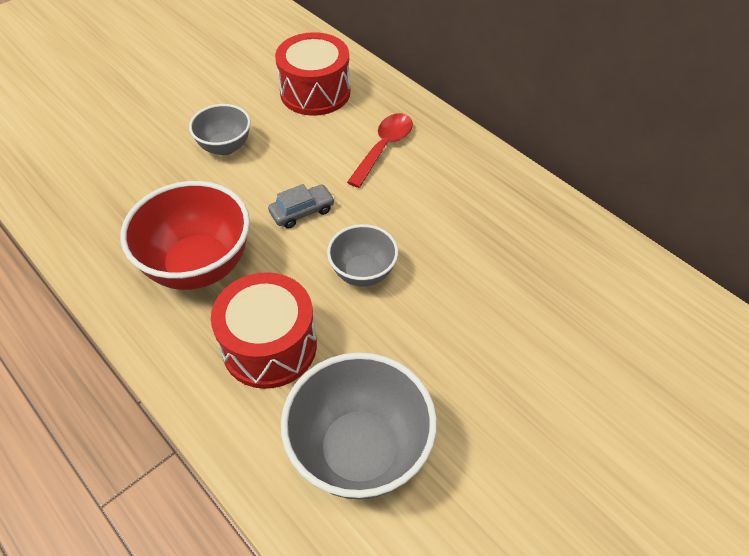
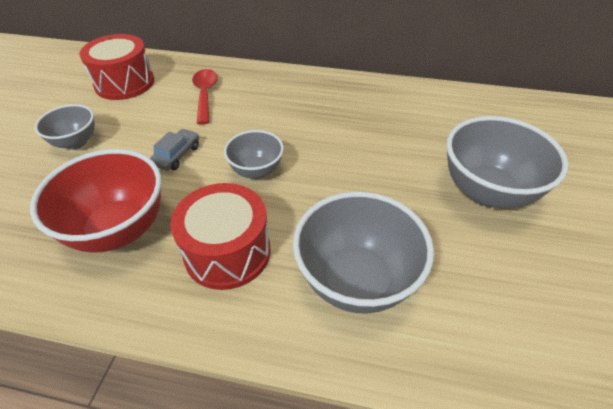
camera: 35 degrees left, 5 degrees down
none -> grey bowl [446,116,569,209]

